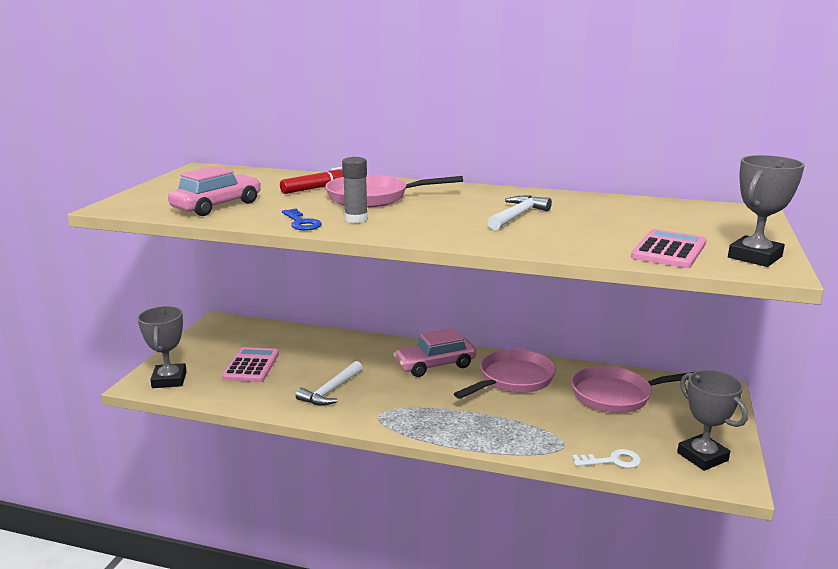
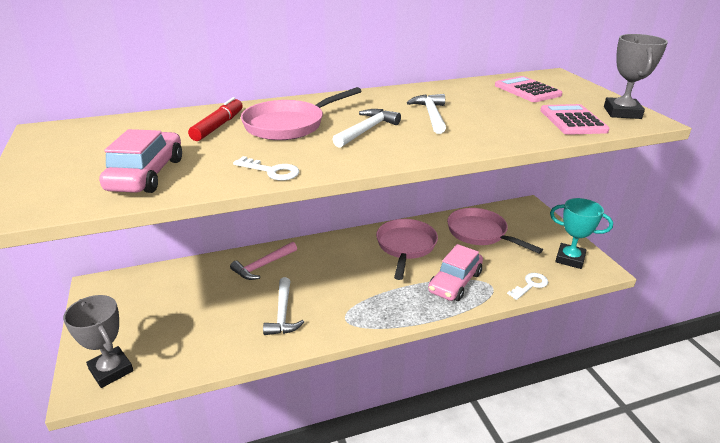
camera: 35 degrees left, 10 degrees up
pink calculator [222,347,279,382] -> pink calculator moved to [495,76,562,102]
blue key [282,209,322,231] -> white key [233,156,299,181]
grey glue stick [342,157,368,223] -> none
pink car [393,328,476,377] -> pink car moved to [428,244,483,301]
pink pan [571,366,693,413] -> pink pan turned 90 degrees clockwise [447,208,543,254]
grey trophy [677,370,748,471] -> turquoise trophy [550,198,613,269]
none -> pink hammer [230,242,297,280]
none -> white hammer [332,109,401,148]

